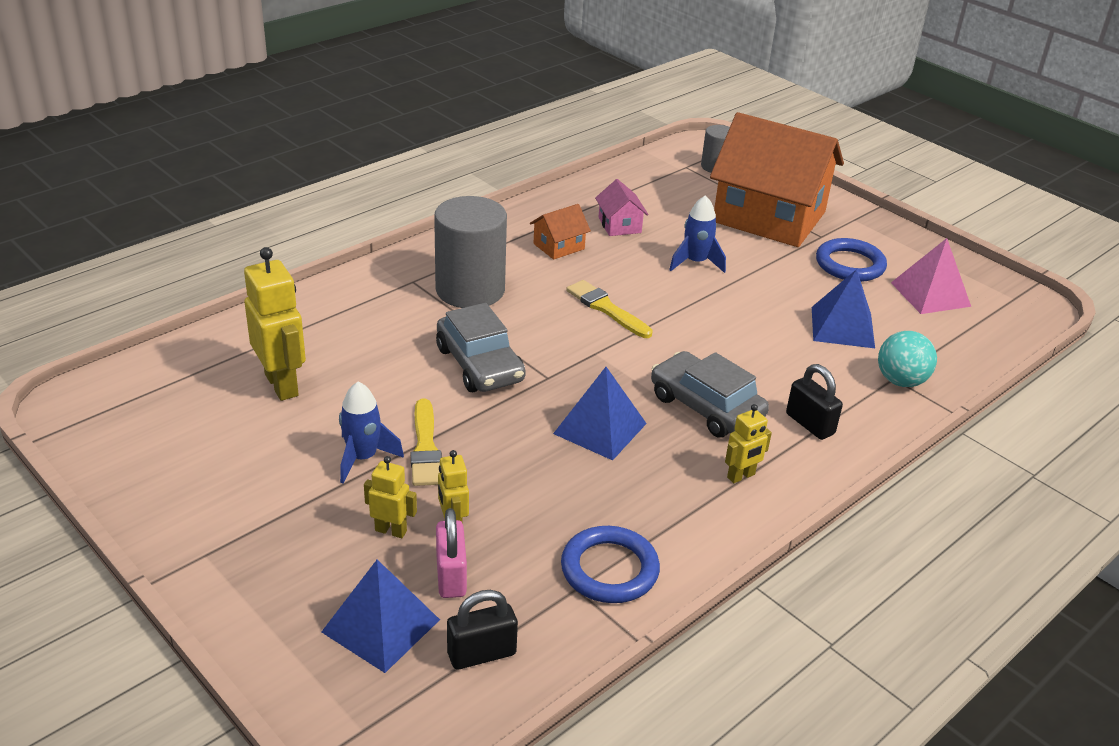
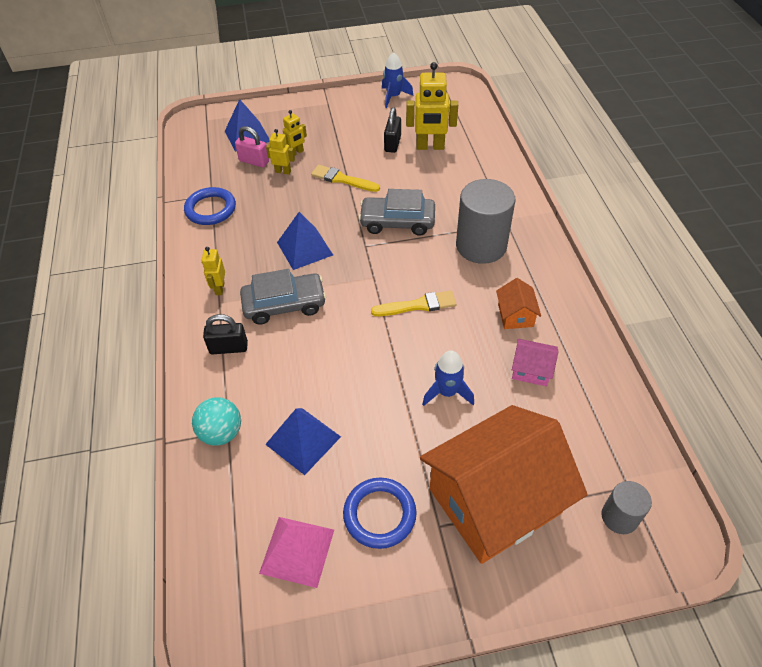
camera: 125 degrees right, 15 degrees up
blue rocket [339,382,404,484] -> blue rocket moved to [382,52,413,108]
black padlock [447,590,518,670] -> black padlock moved to [384,107,401,153]

